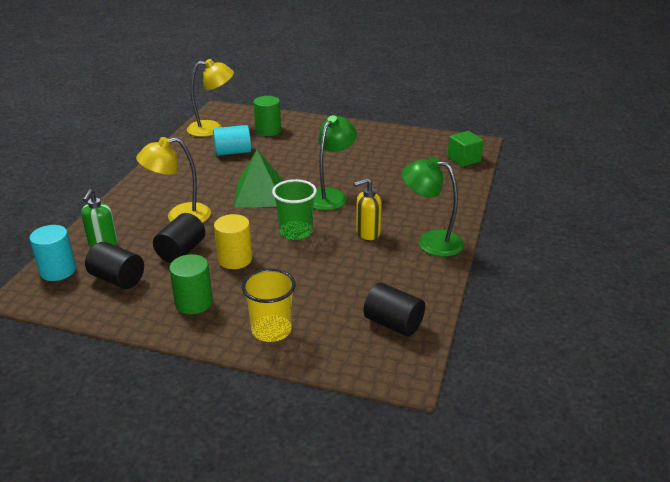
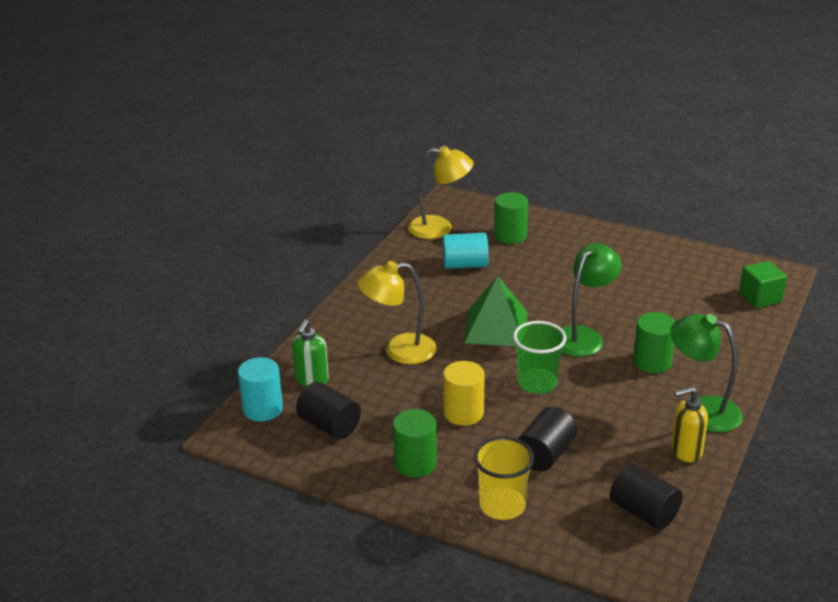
camera: 10 degrees right, 0 degrees up
black cylinder [153,213,205,263] -> black cylinder moved to [518,407,577,471]
yellow soap dispenser [354,178,382,240] -> yellow soap dispenser moved to [671,387,708,462]
none -> green cylinder [633,312,675,374]

